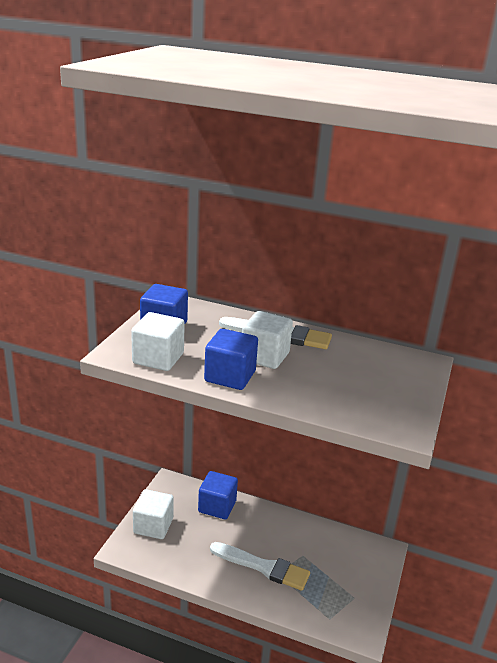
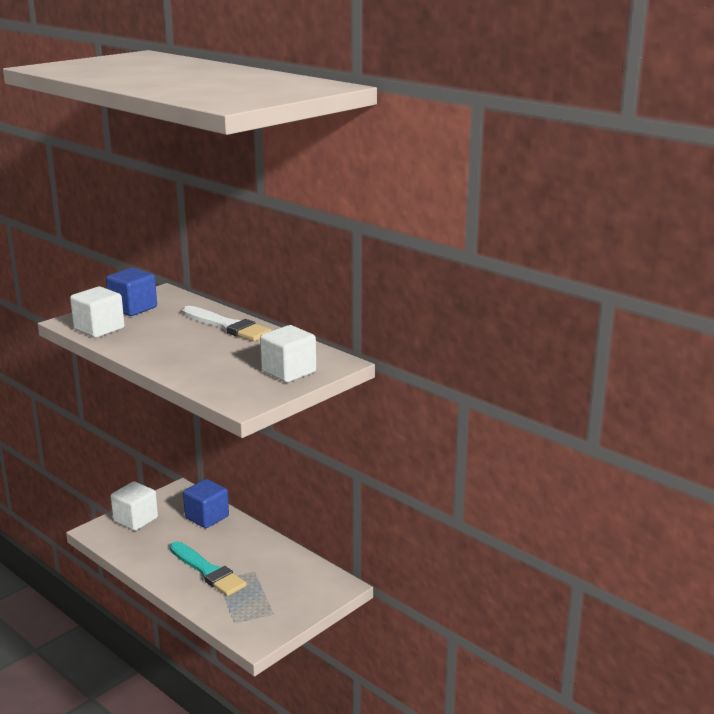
camera: 25 degrees right, 5 degrees down
blue cube [204,329,258,390] -> none
white brush [210,542,310,591] -> turquoise brush [170,541,246,596]
white cube [242,311,293,369] -> white cube moved to [260,325,316,383]

